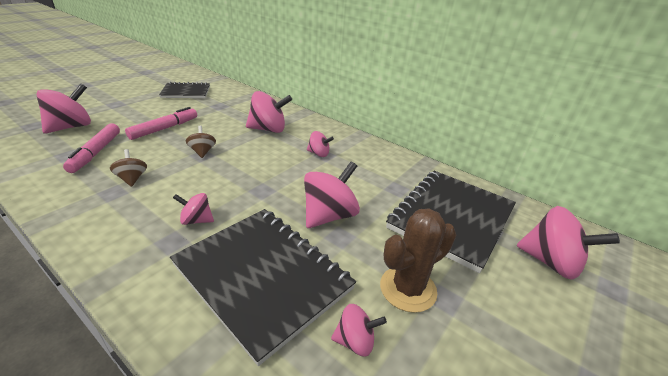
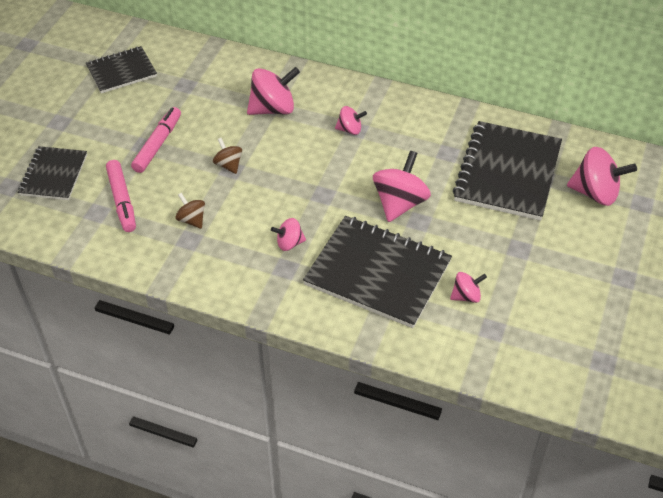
camera: 15 degrees left, 15 degrees up
pink spinning top [36,83,91,134] -> black notebook [18,146,87,200]
brown cactus [380,209,456,313] -> none

